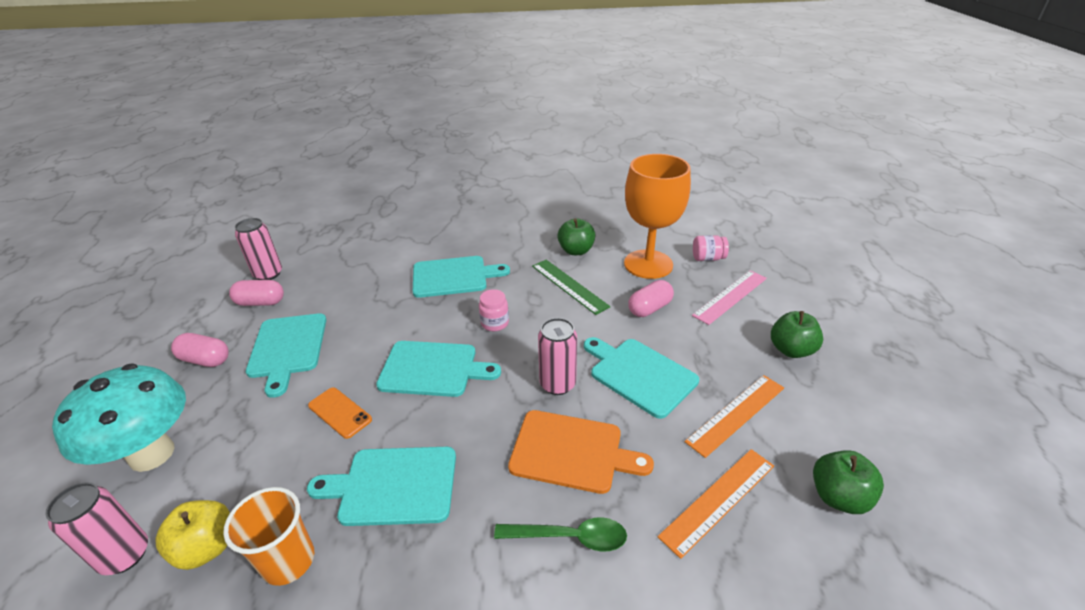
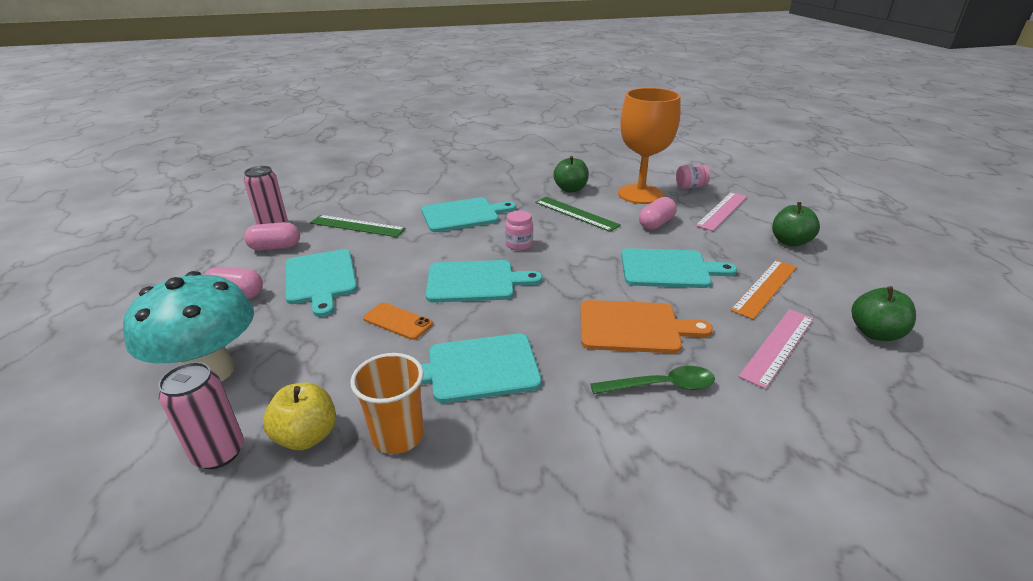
camera: 10 degrees left, 5 degrees down
pink can [538,318,577,395] -> none
turquoise cutting board [584,337,699,419] -> turquoise cutting board turned 150 degrees clockwise [621,248,737,288]
orange ruler [658,449,774,559] -> pink ruler [738,309,814,389]
none -> green ruler [310,215,406,237]

